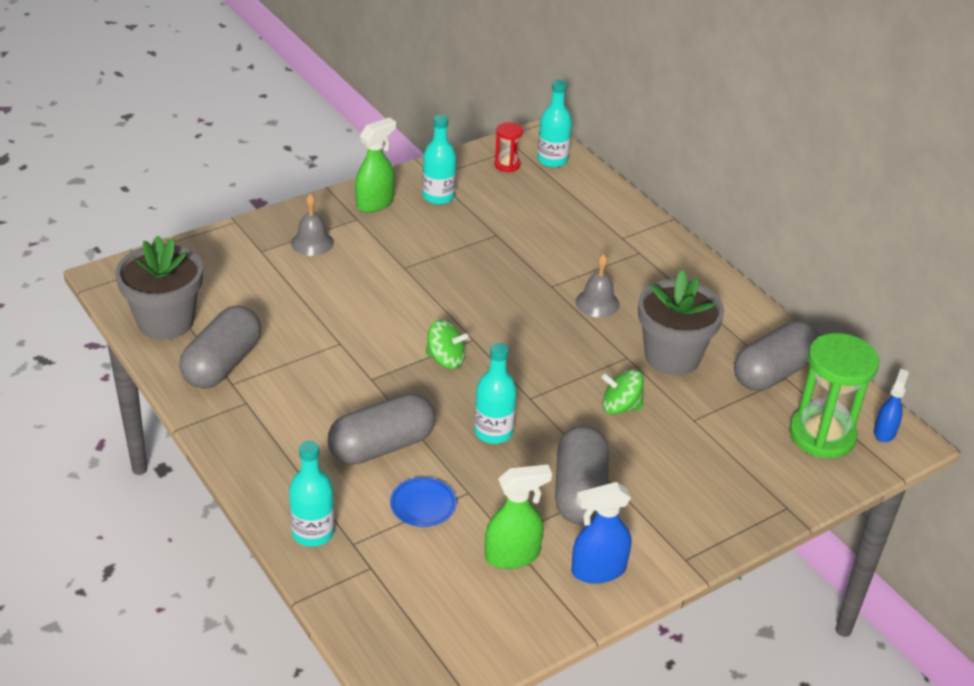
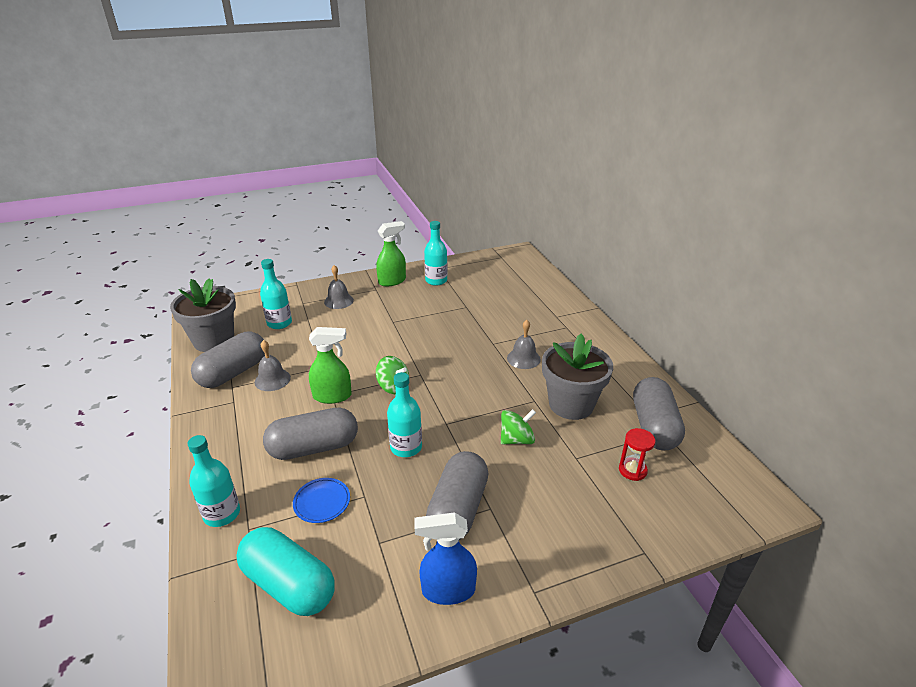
camera: 15 degrees right, 5 degrees down
green spray bottle [485,464,552,569] -> green spray bottle moved to [309,327,352,404]
red hourglass [494,122,523,172] -> red hourglass moved to [619,428,655,481]
turquoise bottle [537,80,572,168] -> turquoise bottle moved to [260,259,292,329]
green spinning top [601,369,643,414] -> green spinning top turned 135 degrees clockwise [501,409,536,445]
grey capsule [734,321,820,391] -> grey capsule turned 60 degrees counterclockwise [633,377,685,450]
green hourglass [789,333,879,458] -> none
blue spray bottle [874,369,909,442] -> none
none -> turquoise capsule [236,527,334,616]
none -> grey bell [255,340,291,391]

